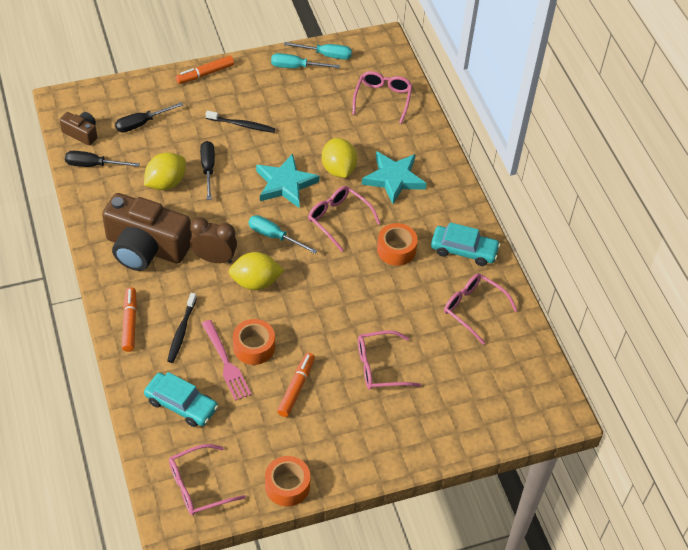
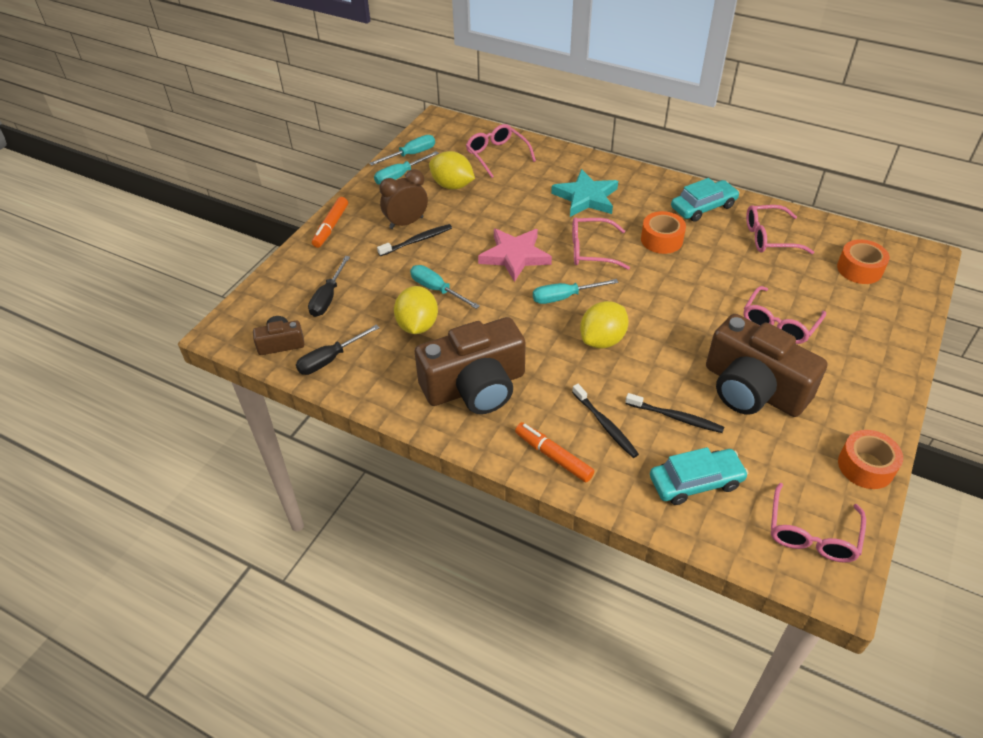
camera: 40 degrees left, 5 degrees down
brown clock [190,217,237,264] -> brown clock moved to [379,169,428,229]
black screwdriver [200,141,215,200] -> turquoise screwdriver [410,265,480,309]
pink fork [202,320,252,401] -> black toothbrush [625,393,724,433]
orange tape [233,319,275,365] -> orange tape moved to [837,239,890,284]
turquoise star [256,154,320,208] -> pink star [478,228,552,282]
orange marker [277,353,315,417] -> brown camera [706,314,827,417]
yellow lemon [322,138,357,178] -> yellow lemon moved to [429,151,475,190]

